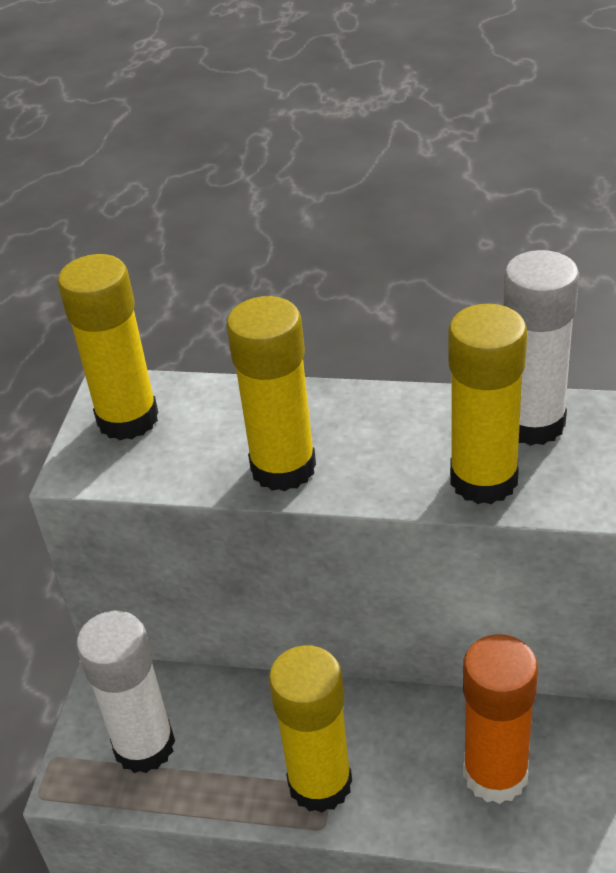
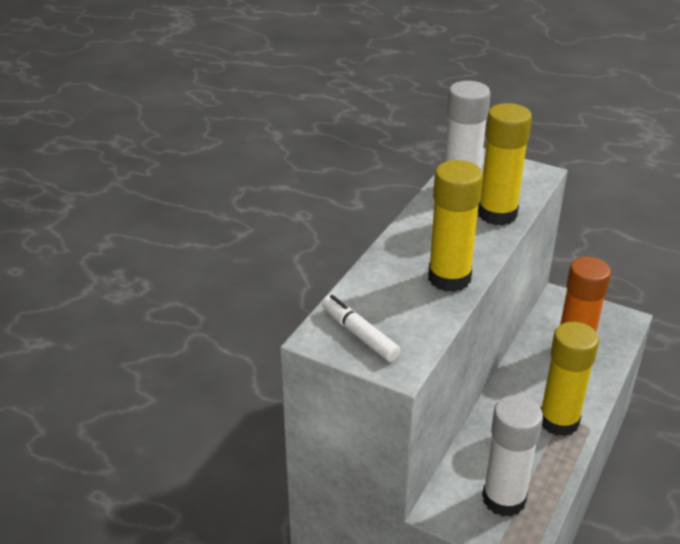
camera: 75 degrees left, 5 degrees down
yellow glue stick [58,254,158,440] -> white marker [322,295,400,361]

